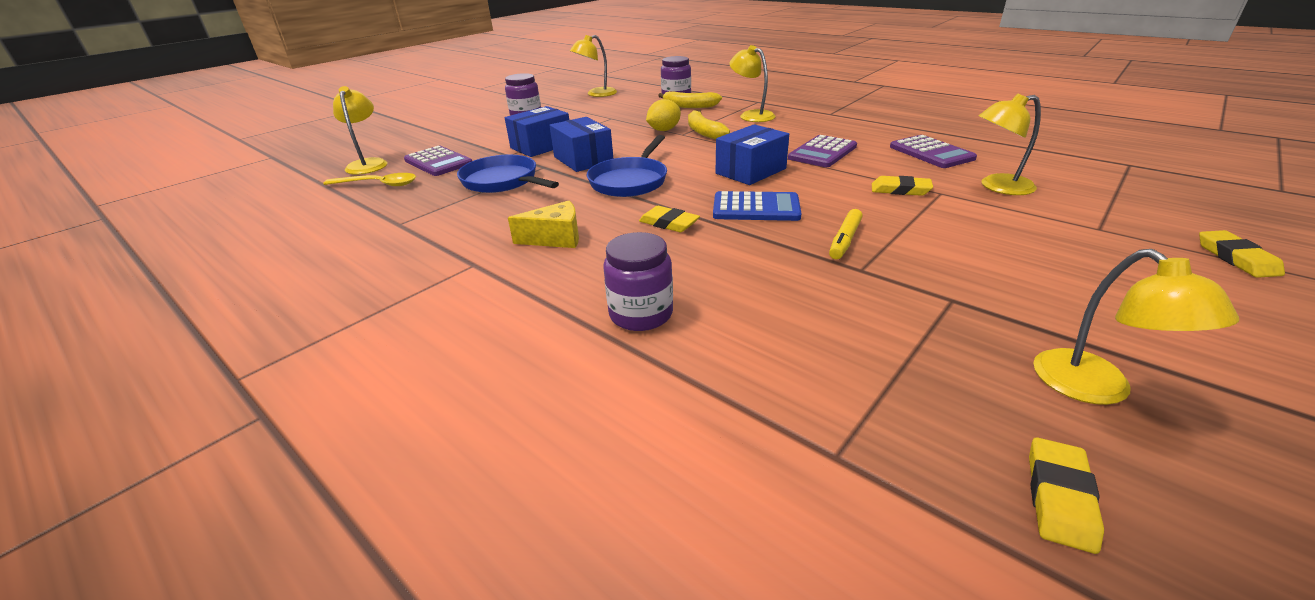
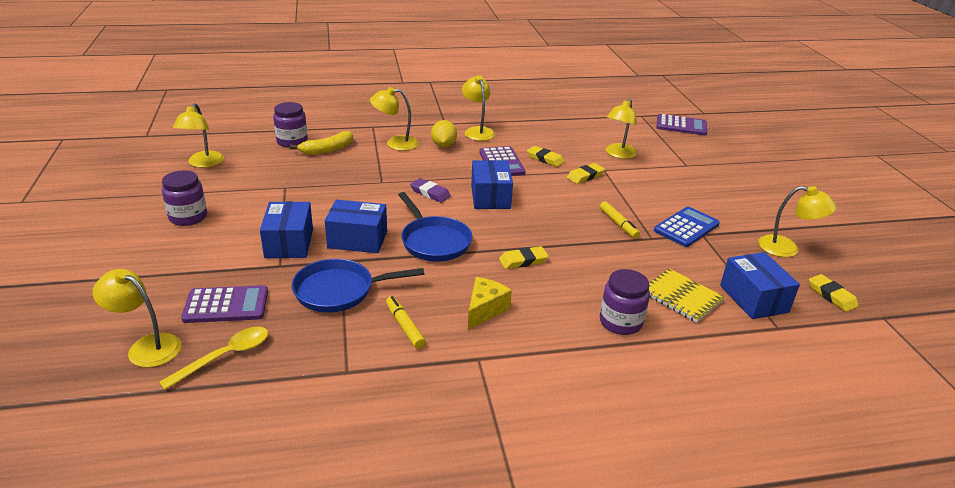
camera: 55 degrees left, 0 degrees up
yellow lemon [646,99,681,131] -> yellow lemon moved to [431,120,457,147]
yellow banana [688,110,730,139] -> none
blue calculator [713,191,801,221] -> blue calculator moved to [654,207,720,247]
purple calculator [890,135,977,168] -> purple calculator moved to [656,114,707,135]
yellow eraser [1199,230,1285,278] -> yellow eraser moved to [527,146,564,167]
none -> yellow marker [386,296,426,349]
none -> purple eraser [410,178,451,203]
none -> yellow lamp [462,75,495,141]
none -> yellow notebook [649,268,725,323]
none -> blue box [720,252,800,319]

